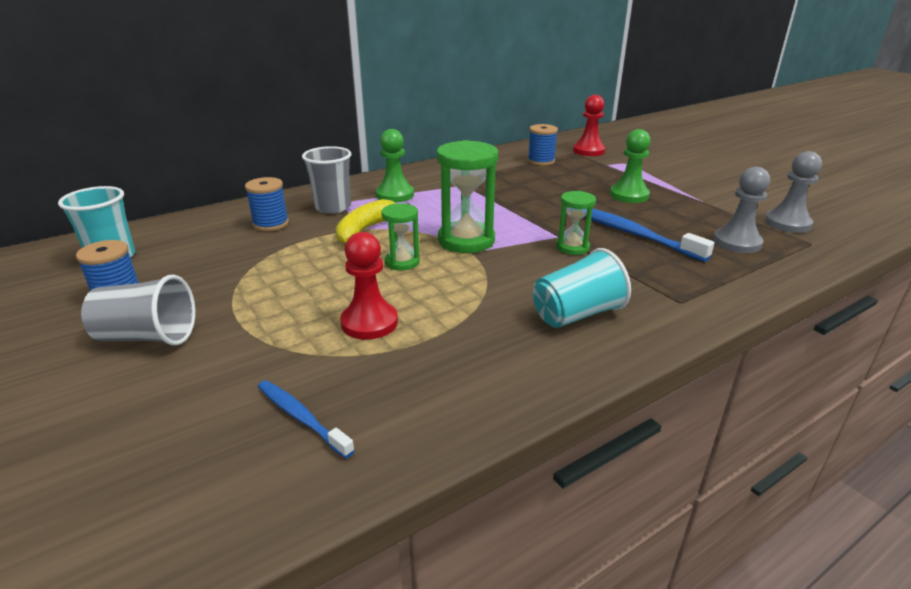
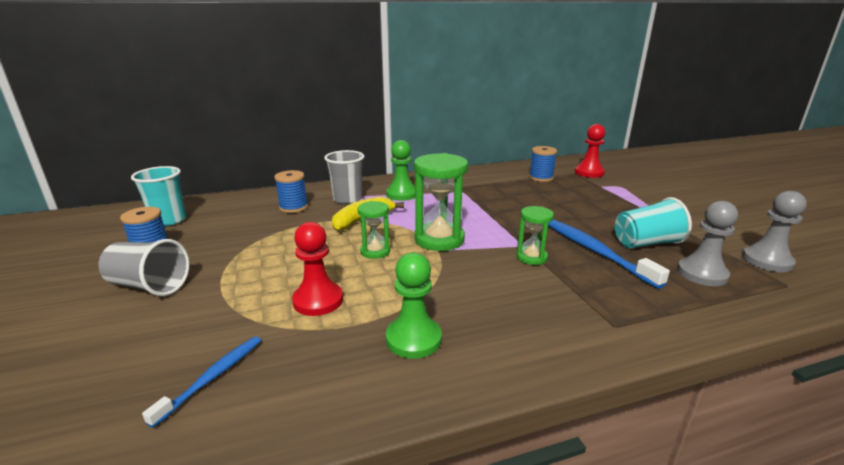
camera: 15 degrees right, 5 degrees down
blue toothbrush [258,380,355,458] -> blue toothbrush turned 60 degrees clockwise [142,336,261,428]
turquoise cup [533,248,631,328] -> turquoise cup moved to [615,197,692,248]
green pawn [610,129,651,203] -> green pawn moved to [386,252,442,359]

